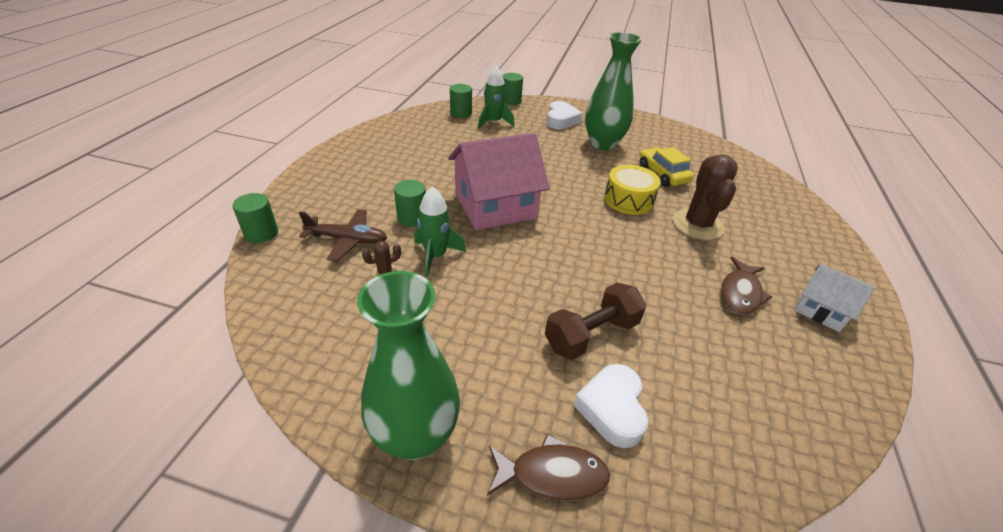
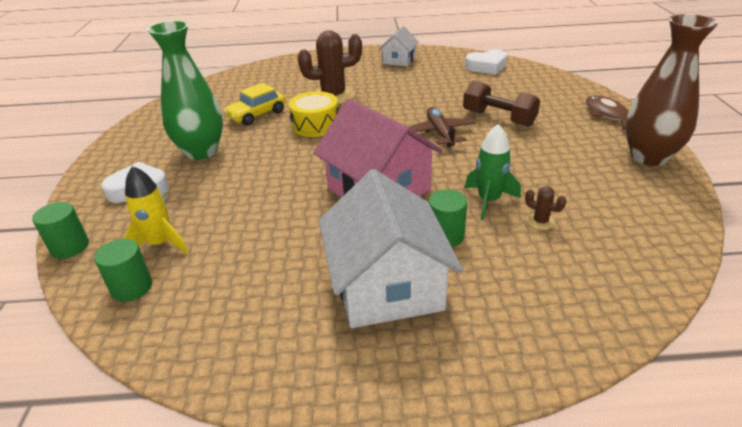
camera: 105 degrees left, 5 degrees down
green cylinder [232,193,278,243] -> none
brown plane [299,209,387,261] -> brown plane moved to [409,107,476,147]
green vase [357,271,460,460] -> brown vase [625,14,718,166]
green rocket [478,66,514,129] -> yellow rocket [124,166,188,254]
white heart [573,364,648,448] -> white heart moved to [465,49,507,74]
brown fish [721,257,772,315] -> none
none -> white house [319,169,463,328]

